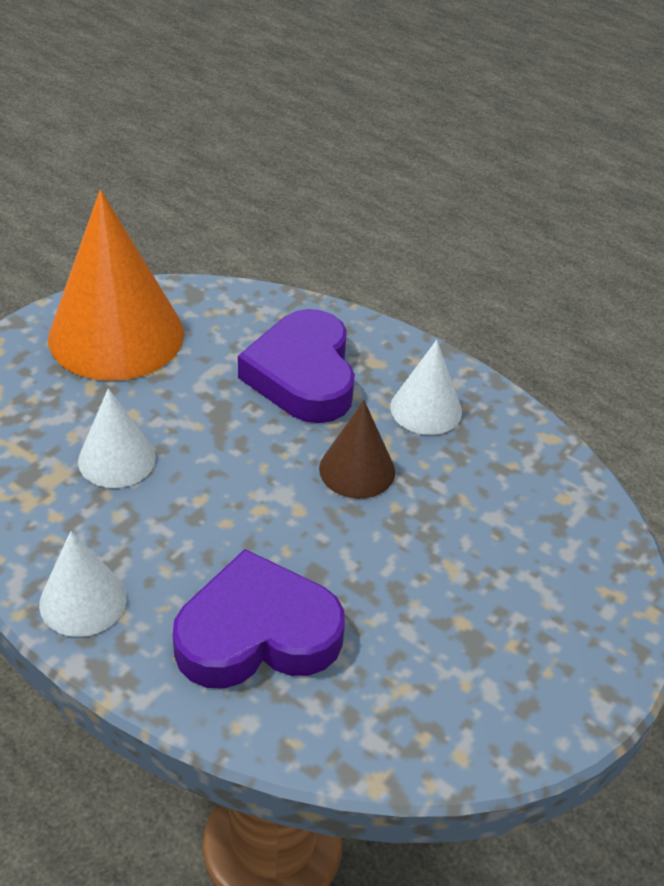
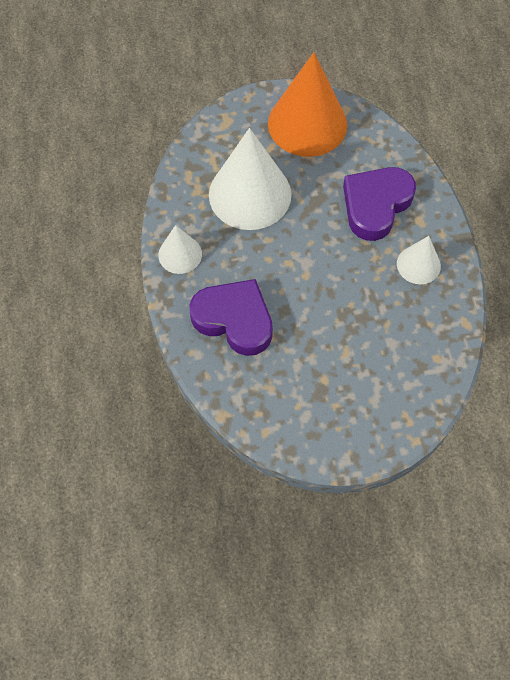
camera: 45 degrees right, 20 degrees up
white cone [78,388,156,488] -> white cone [209,128,291,230], size x1.95
brown cone [319,400,395,499] -> none

